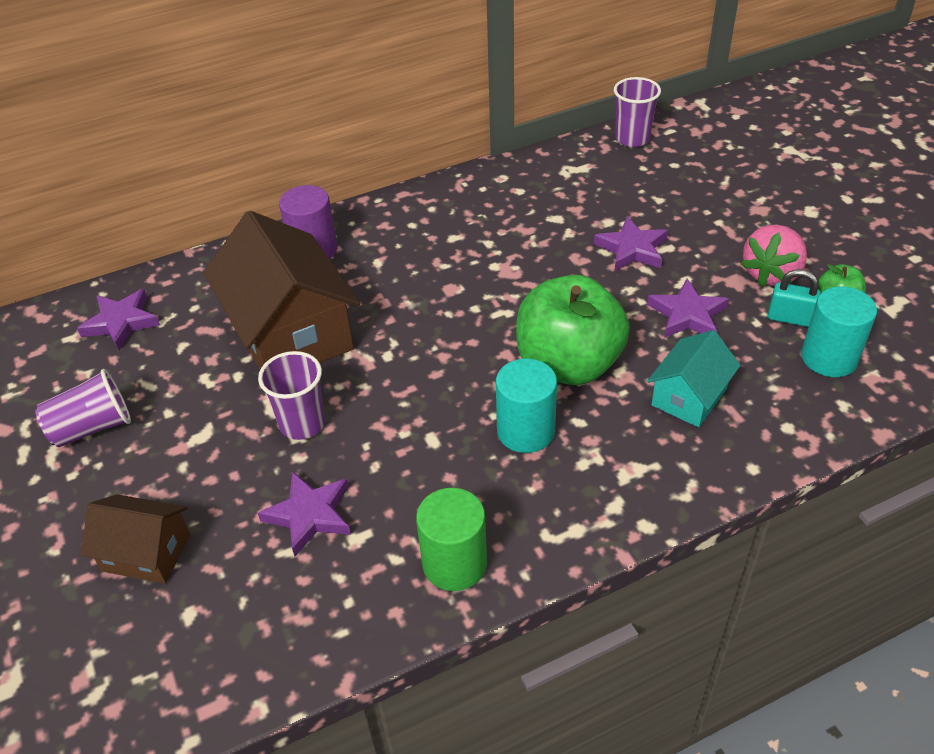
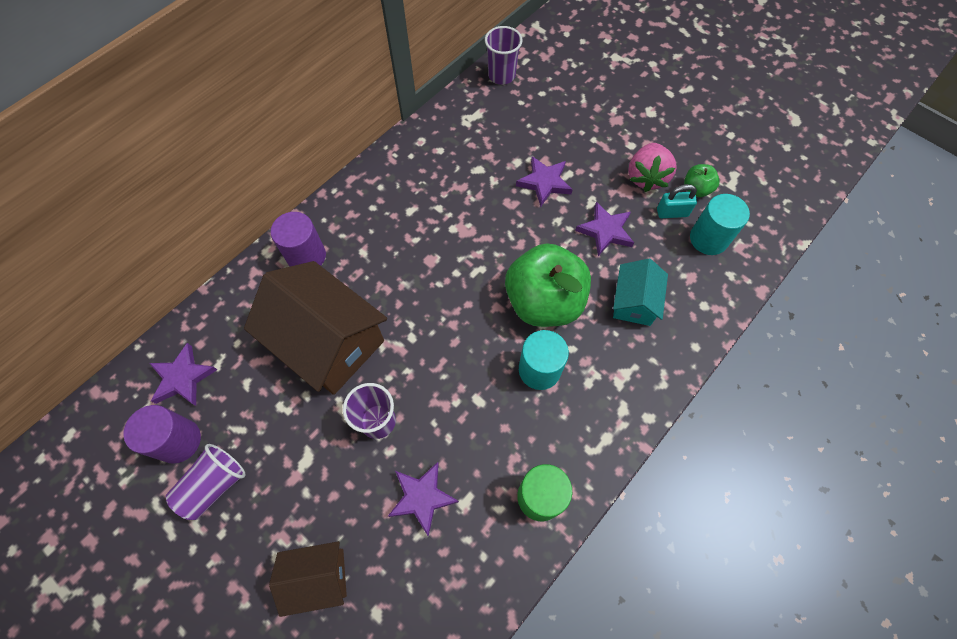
camera: 25 degrees left, 20 degrees up
none -> purple cylinder [123,405,201,464]

